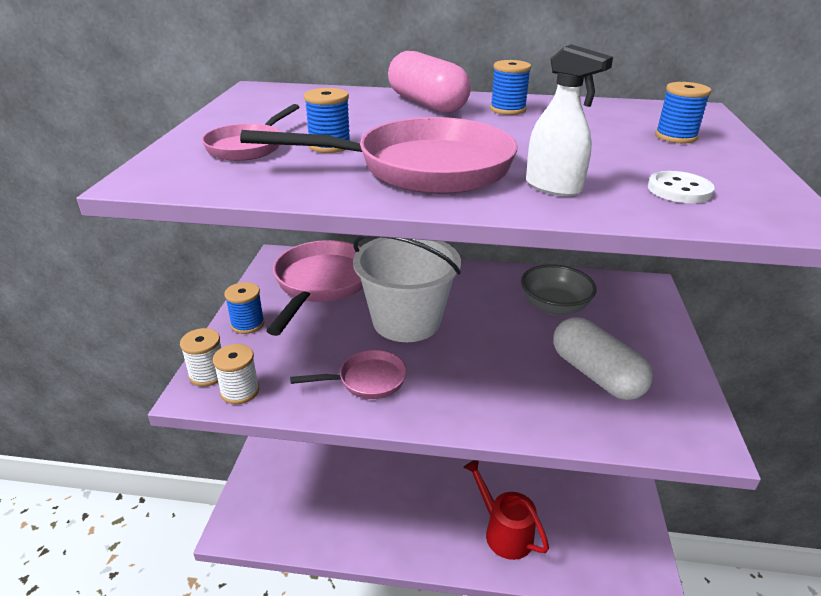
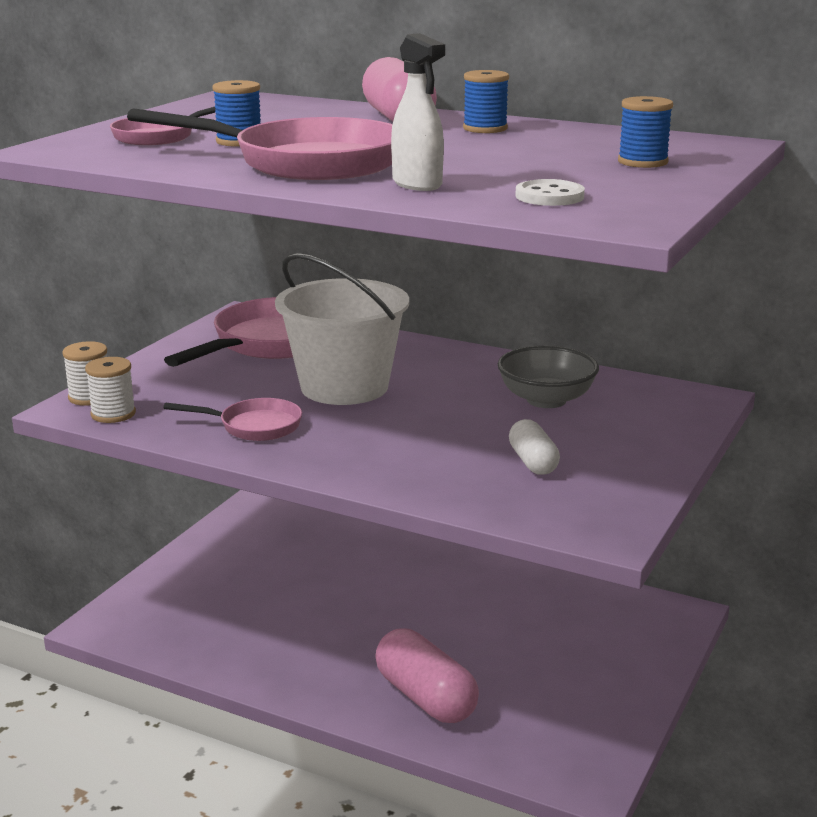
camera: 20 degrees right, 10 degrees down
blue spool [225,282,265,334] -> none
red watering can [463,460,549,560] -> pink capsule [375,628,479,723]
white capsule [553,317,653,400] -> white capsule [509,419,560,475], size x0.57

